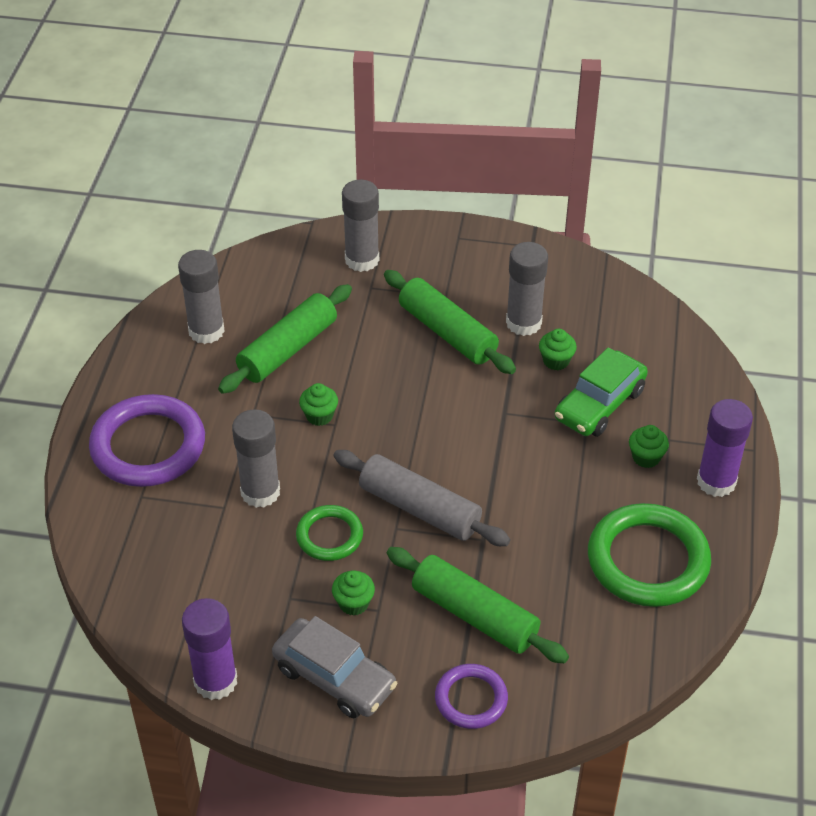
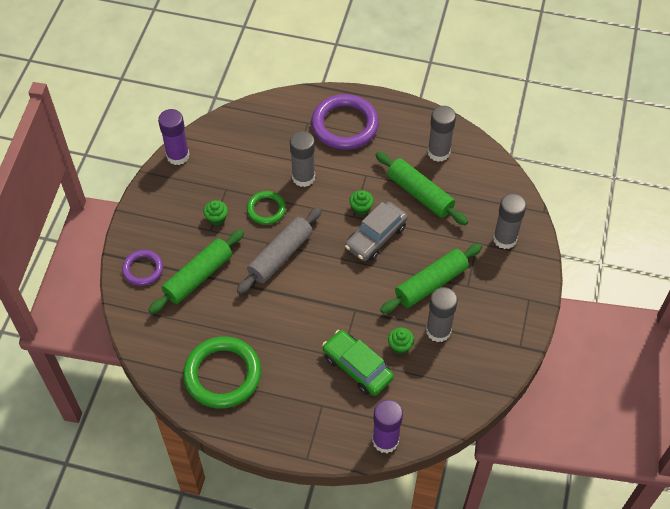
camera: 95 degrees right, 10 degrees up
grey car [272,616,398,718] -> grey car moved to [345,202,408,261]
green cupcake [629,425,669,468] -> none
purple glue stick [697,399,753,497] -> purple glue stick moved to [372,400,403,453]

